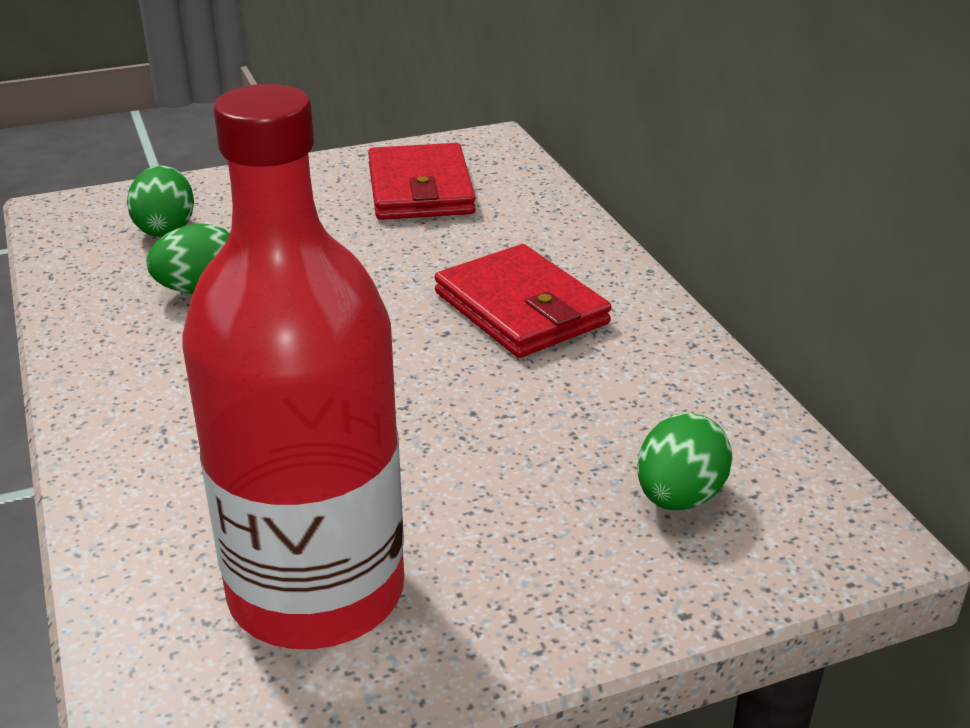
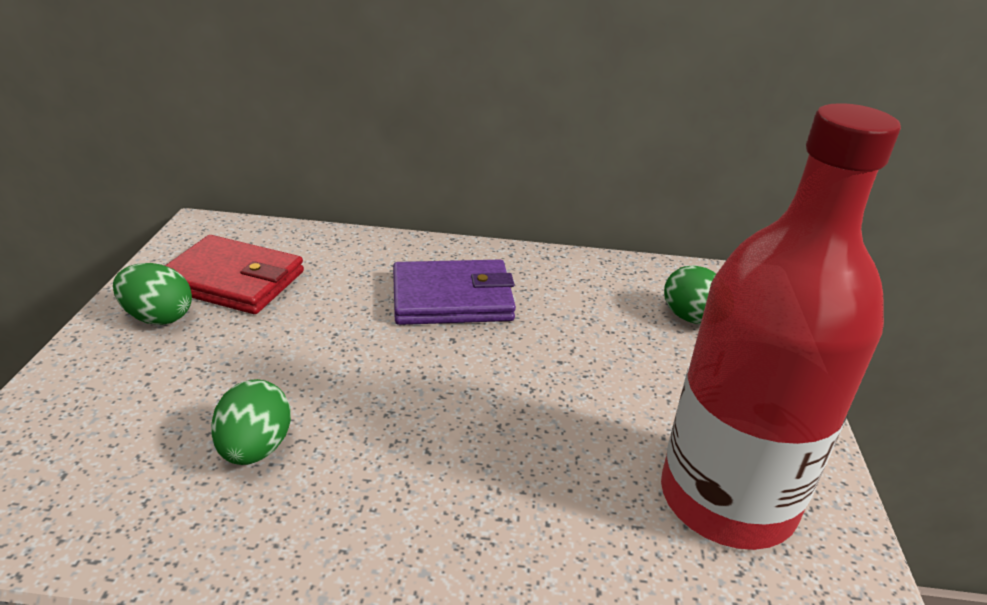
camera: 65 degrees left, 0 degrees up
green egg [127,165,194,237] -> green egg moved to [113,263,192,325]
red wallet [435,244,612,358] -> purple wallet [393,260,516,325]

